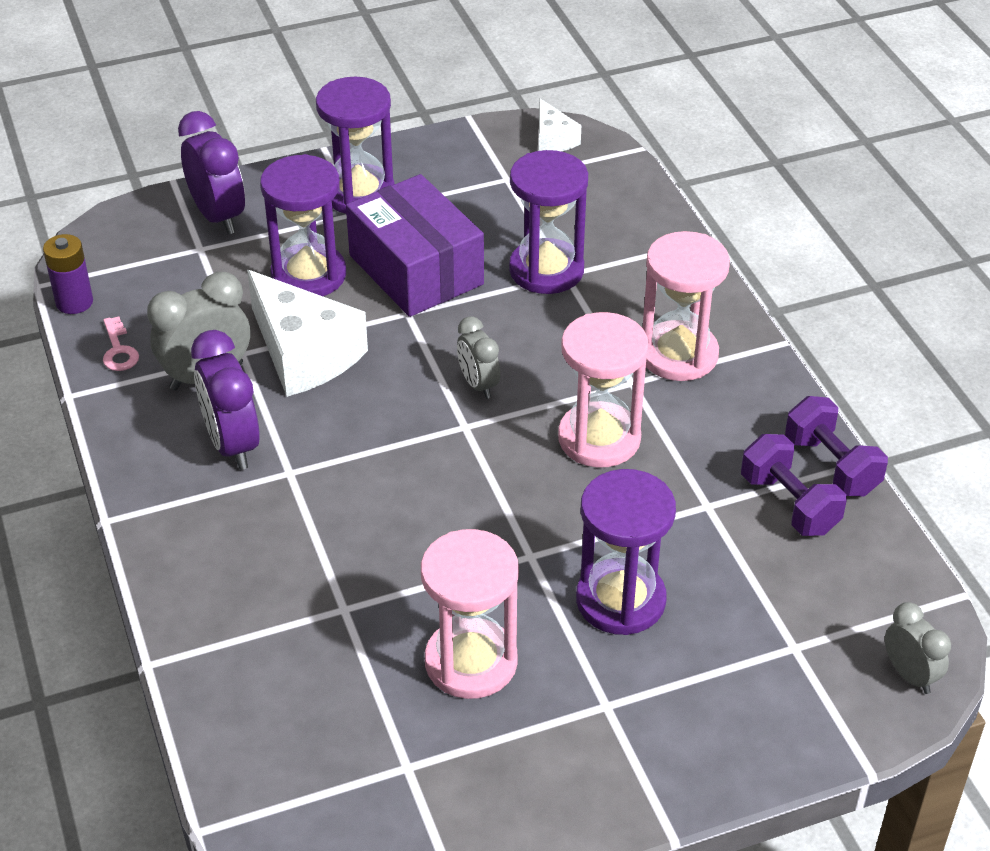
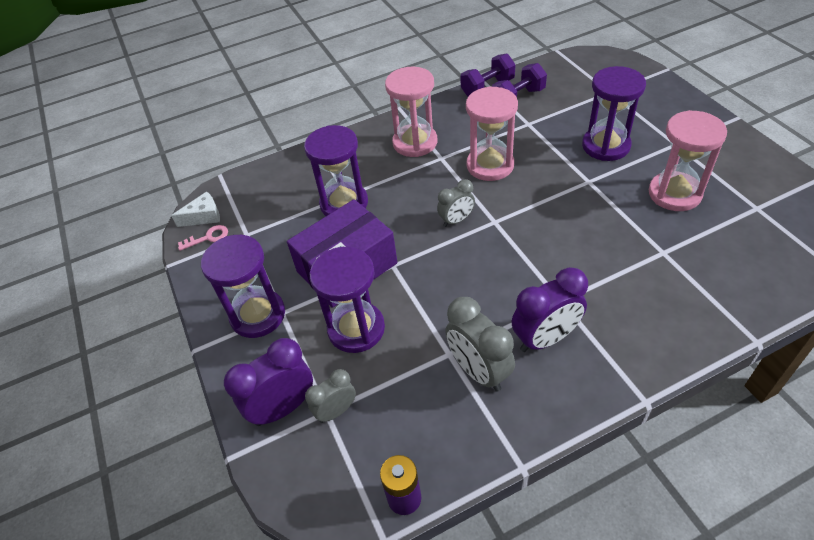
camera: 90 degrees left, 5 degrees up
pink key [103,316,139,371] -> pink key moved to [178,225,228,251]
white cheese [247,270,368,397] -> none
grey clock [885,602,951,694] -> grey clock moved to [305,369,356,423]

